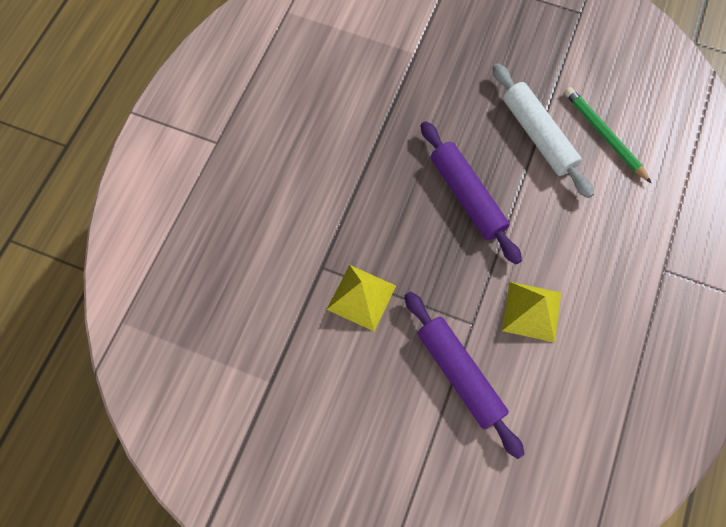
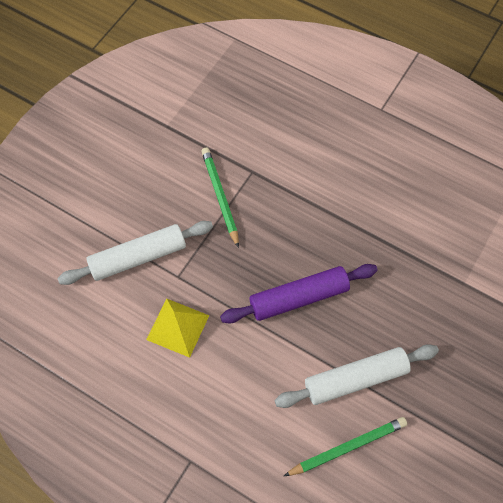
camera: 100 degrees right, 5 degrees down
yellow pyramid [327,265,396,331] -> green pencil [201,147,239,248]
purple rolling pin [405,291,525,459] -> white rolling pin [58,221,213,285]

